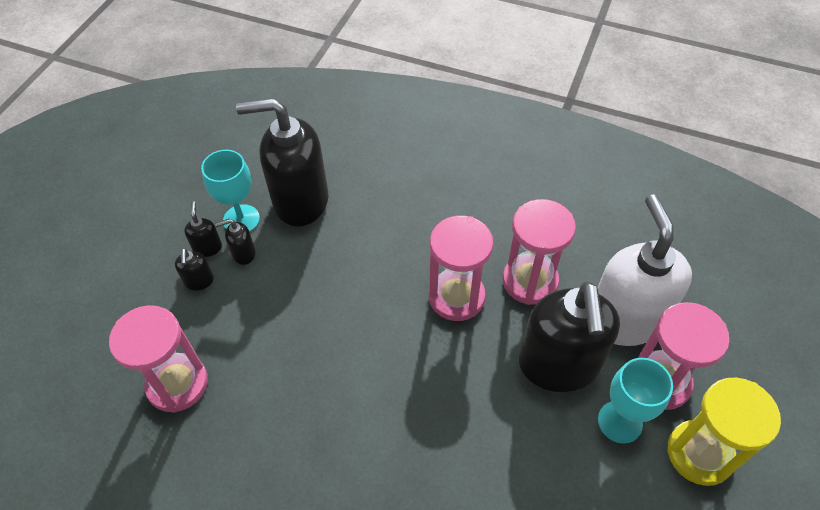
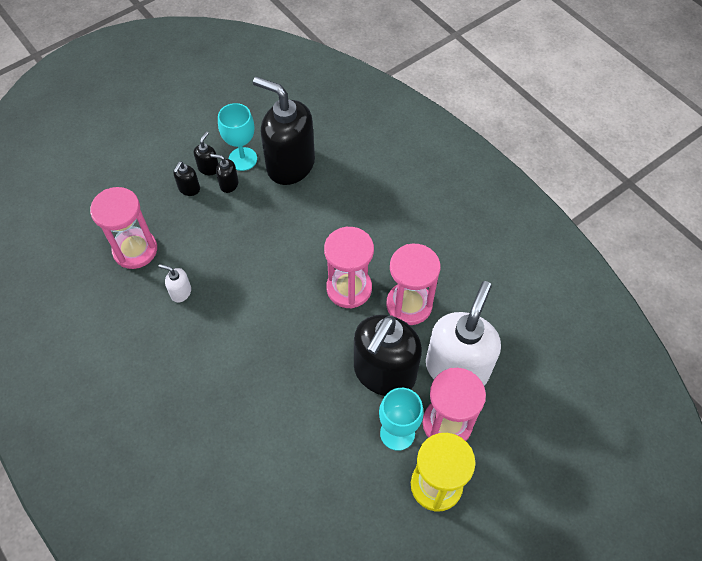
camera: 30 degrees right, 5 degrees up
none -> white soap dispenser [159,264,191,302]

